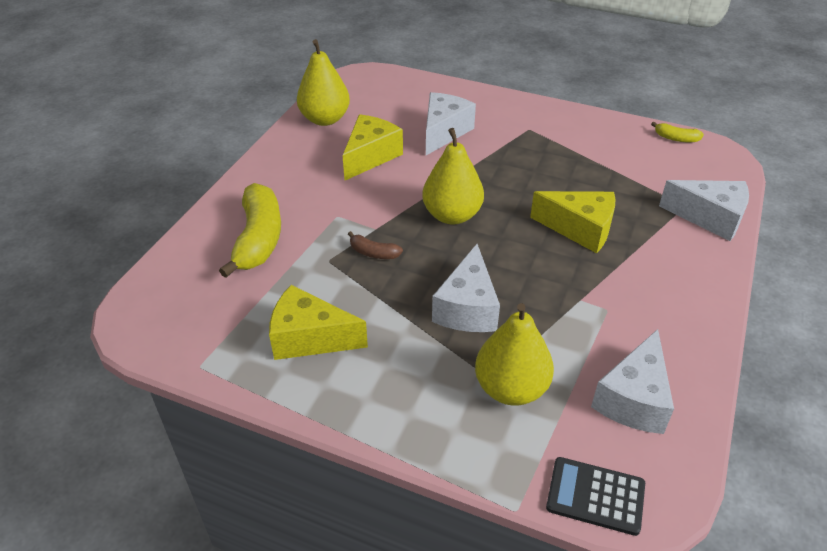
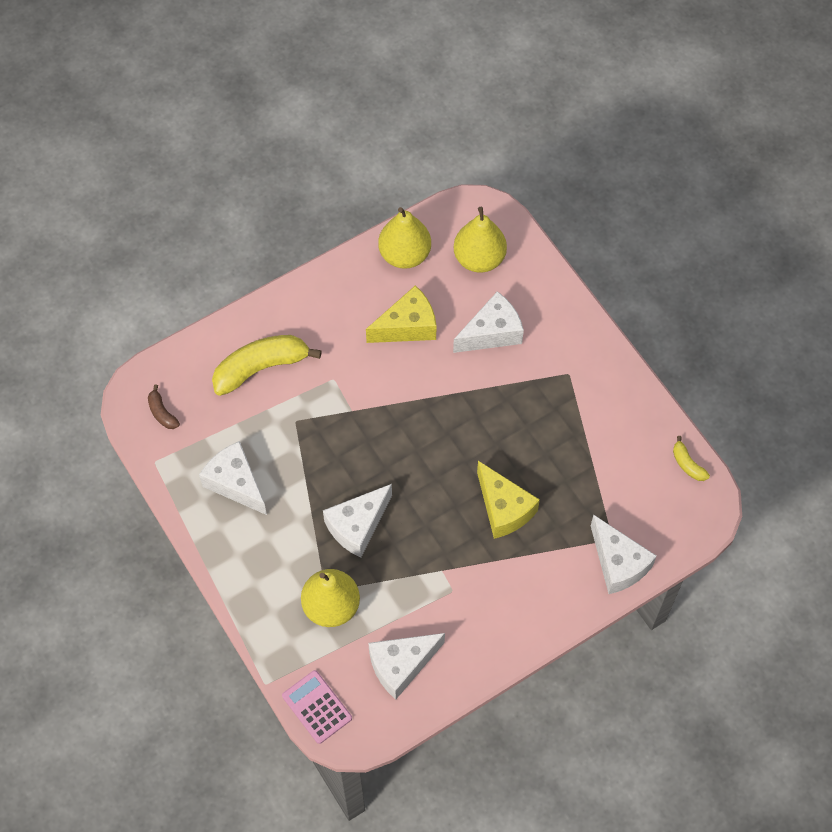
camera: 35 degrees right, 20 degrees up
yellow banana [219,183,281,278] -> yellow banana turned 150 degrees counterclockwise [212,335,322,396]
yellow cheese [269,285,368,360] -> white cheese [199,441,267,515]
brown banana [348,231,403,259] -> brown banana moved to [148,385,180,429]
yellow pear [422,128,484,225] -> yellow pear moved to [454,207,507,273]
black calculator [546,457,645,536] -> pink calculator [282,670,352,744]

